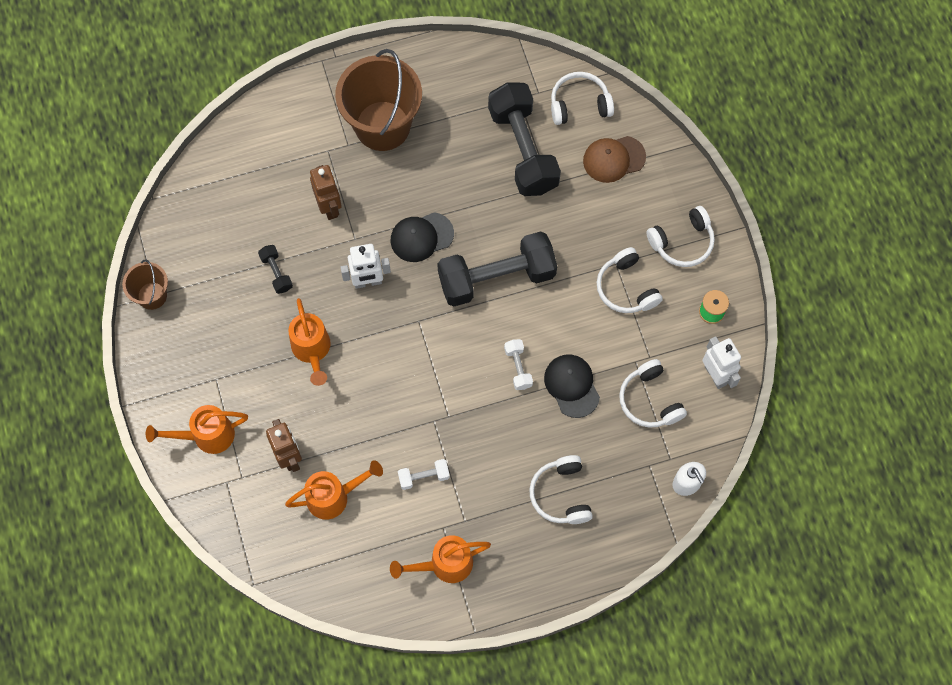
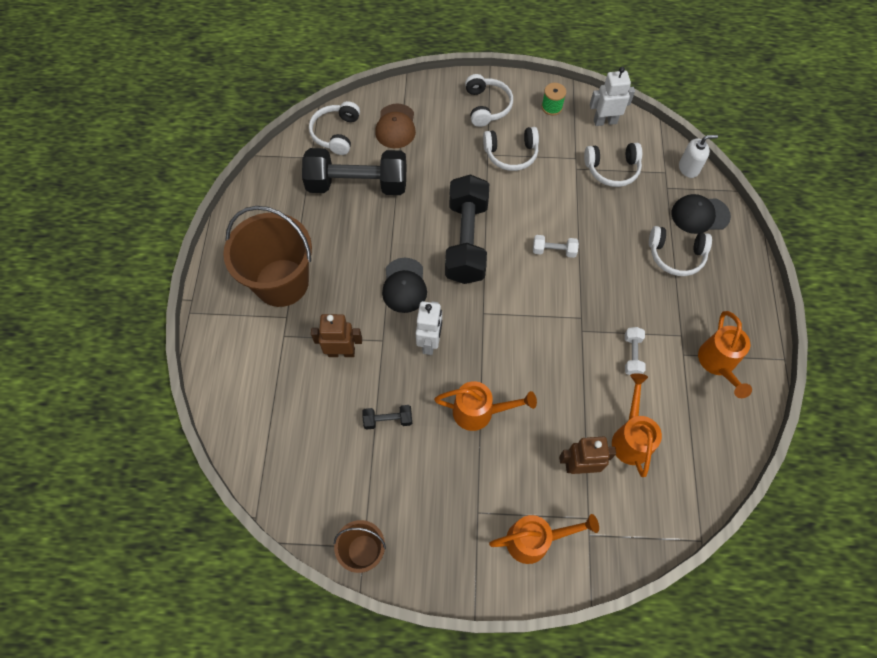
camera: 70 degrees left, 5 degrees down
orange watering can [146,405,248,454] -> orange watering can turned 105 degrees counterclockwise [489,514,599,564]
black cap [544,355,600,418] -> black cap moved to [671,194,731,234]

